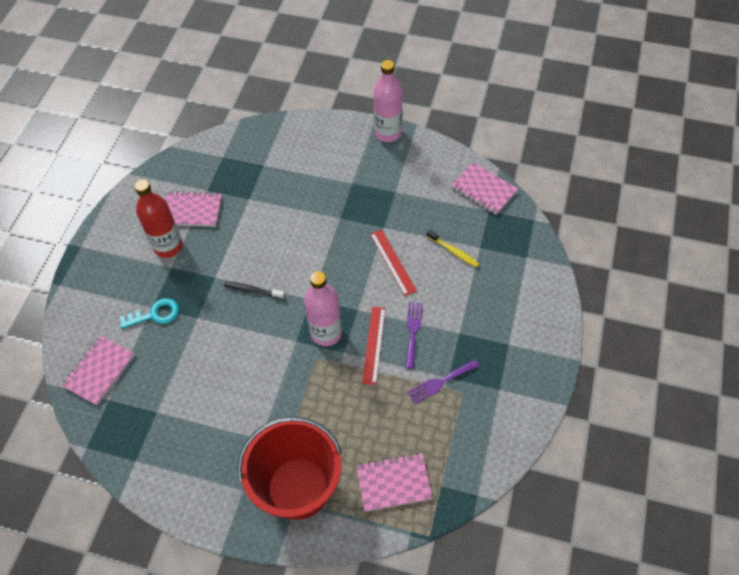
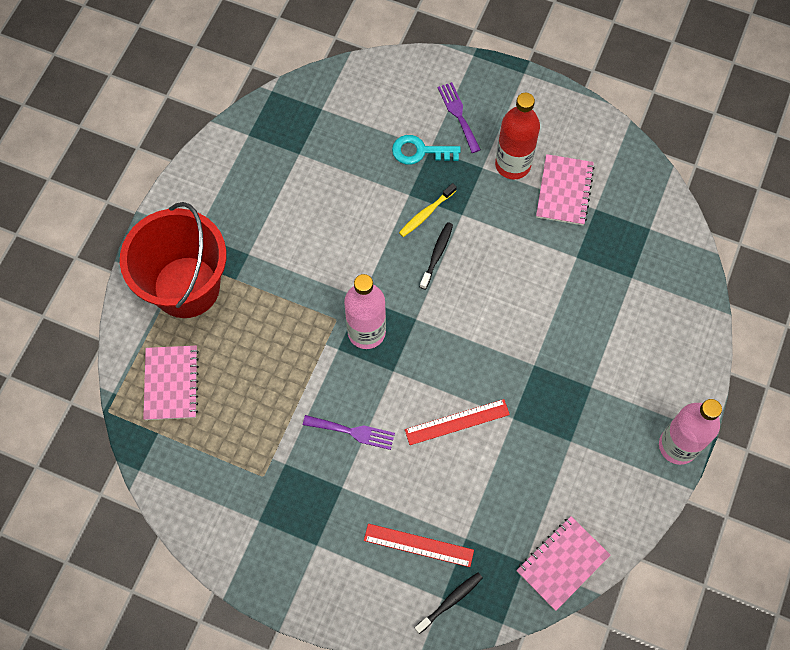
camera: 95 degrees right, 10 degrees up
pink notebook [62,336,135,405] -> none
turquoise key [120,298,179,329] -> turquoise key turned 105 degrees clockwise [392,135,461,165]
red ruler [362,307,386,385] -> red ruler moved to [364,524,474,567]
purple fork [407,359,479,404] -> purple fork moved to [438,82,481,153]
yellow toothbrush [427,229,479,268] -> yellow toothbrush moved to [399,183,457,237]
none -> black toothbrush [415,572,483,634]

